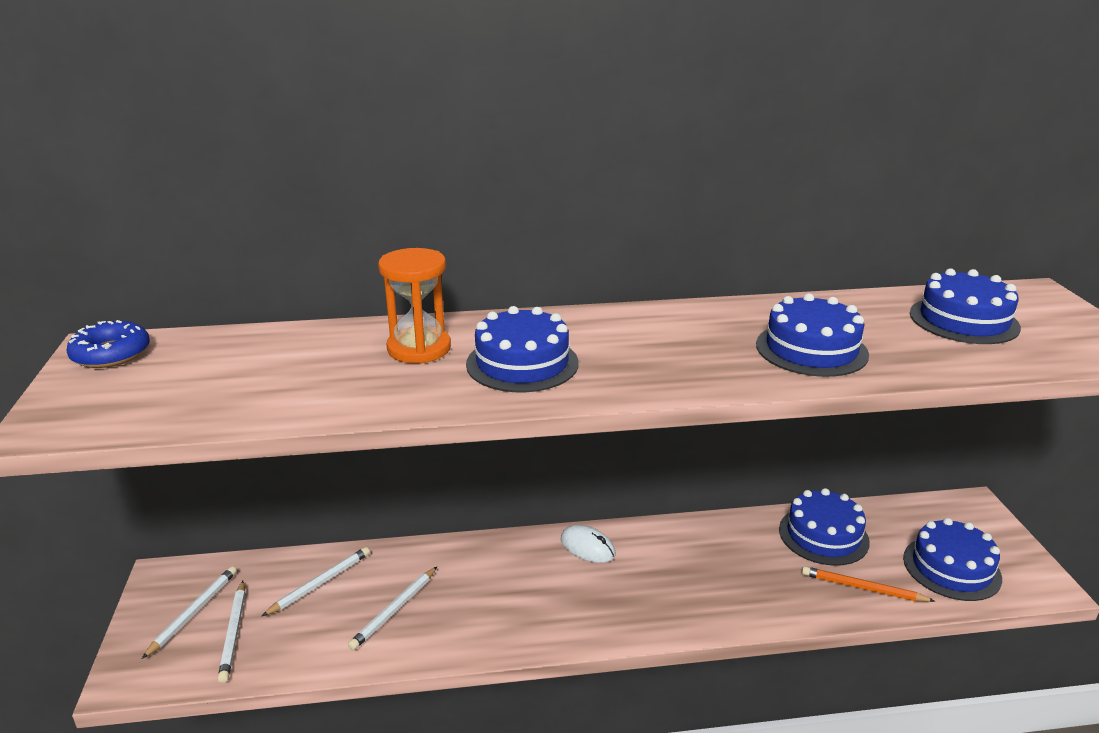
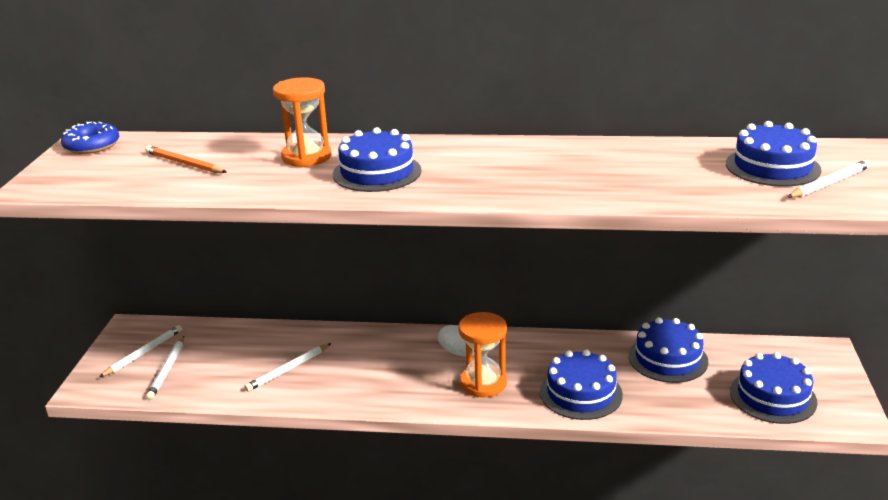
camera: 15 degrees right, 0 degrees up
white pencil [262,547,370,616] -> white pencil moved to [787,160,871,198]
blue cake [756,293,869,377] -> blue cake moved to [540,350,623,420]
orange pencil [802,566,935,602] -> orange pencil moved to [145,145,227,173]
none -> orange hourglass [458,312,507,397]

